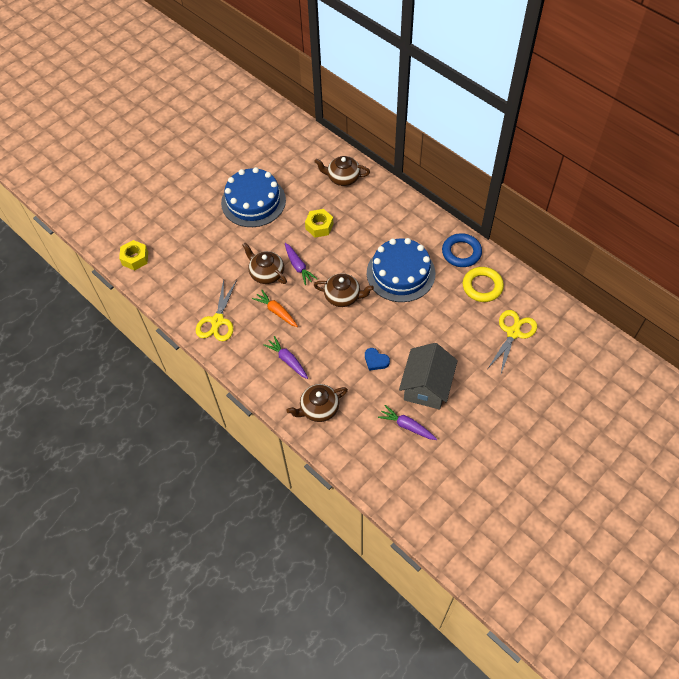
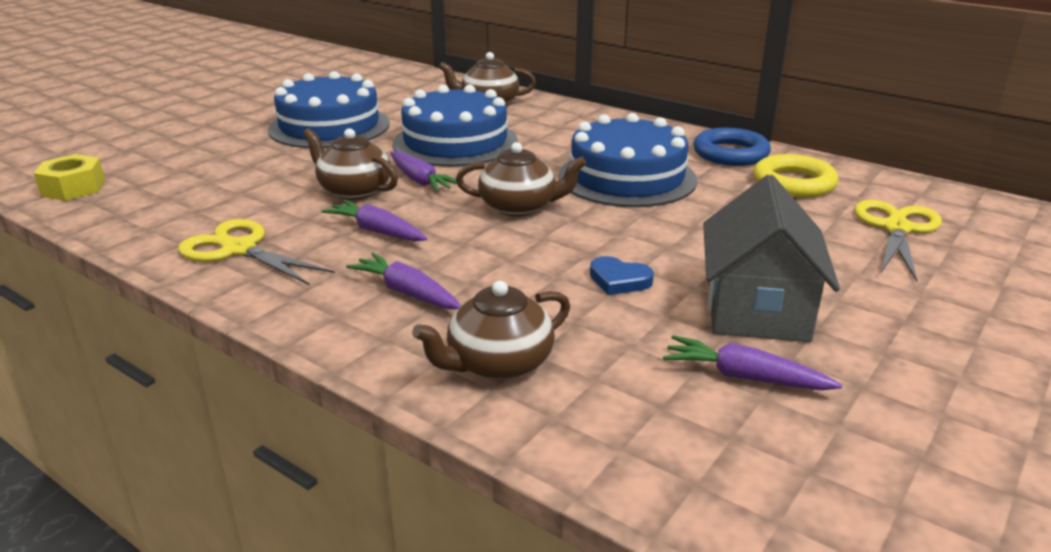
camera: 10 degrees left, 30 degrees down
yellow scissors [196,280,237,341] -> yellow scissors turned 120 degrees clockwise [178,219,335,285]
orange carrot [252,290,298,327] -> purple carrot [321,200,427,241]
yellow nut [305,209,333,238] -> blue cake [393,85,518,167]

